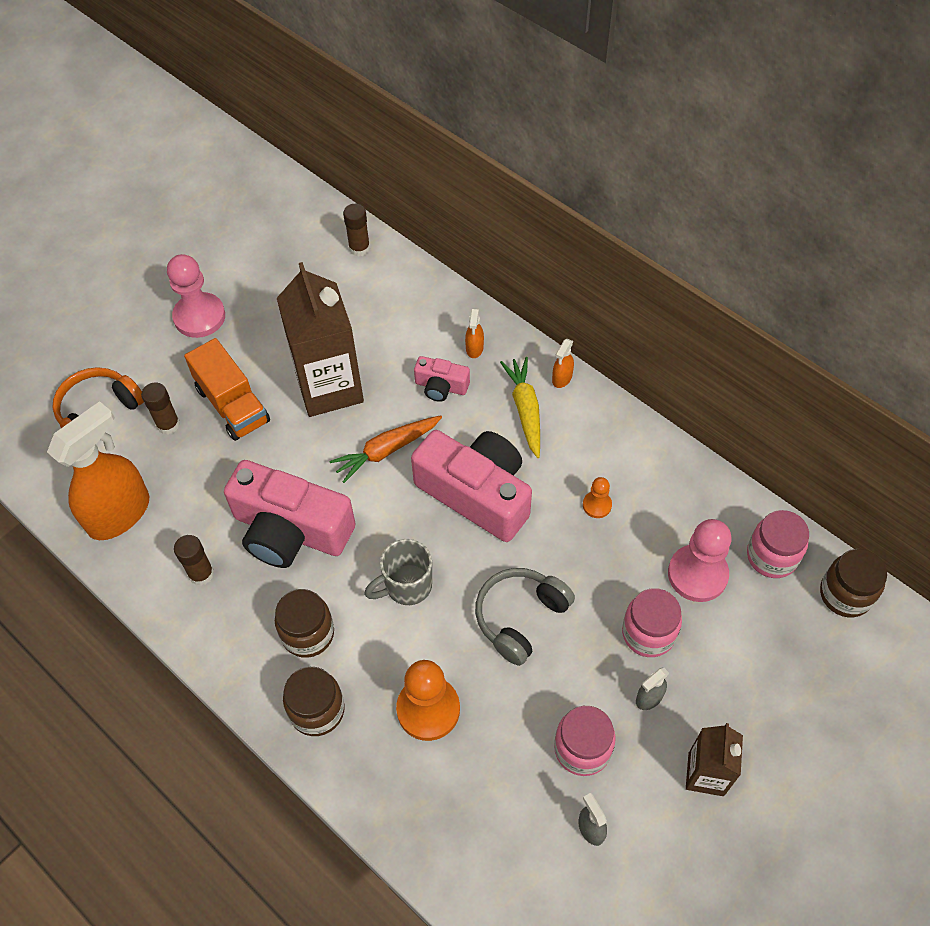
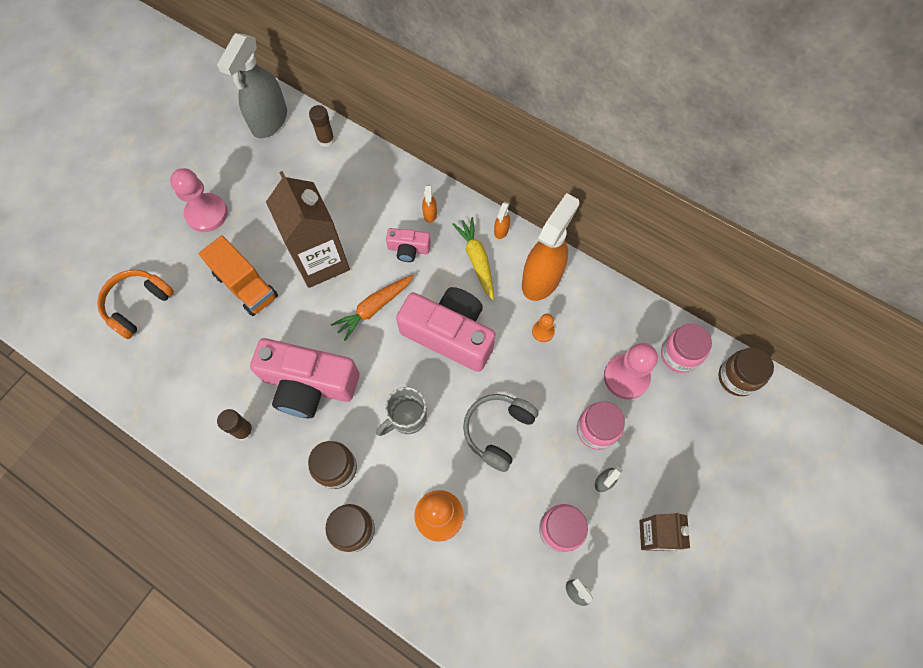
camera: 10 degrees left, 10 degrees up
orange spray bottle [47,401,149,540] -> orange spray bottle moved to [522,193,579,301]
brown glue stick [141,382,180,435] -> none
none -> grey spray bottle [217,33,287,138]

